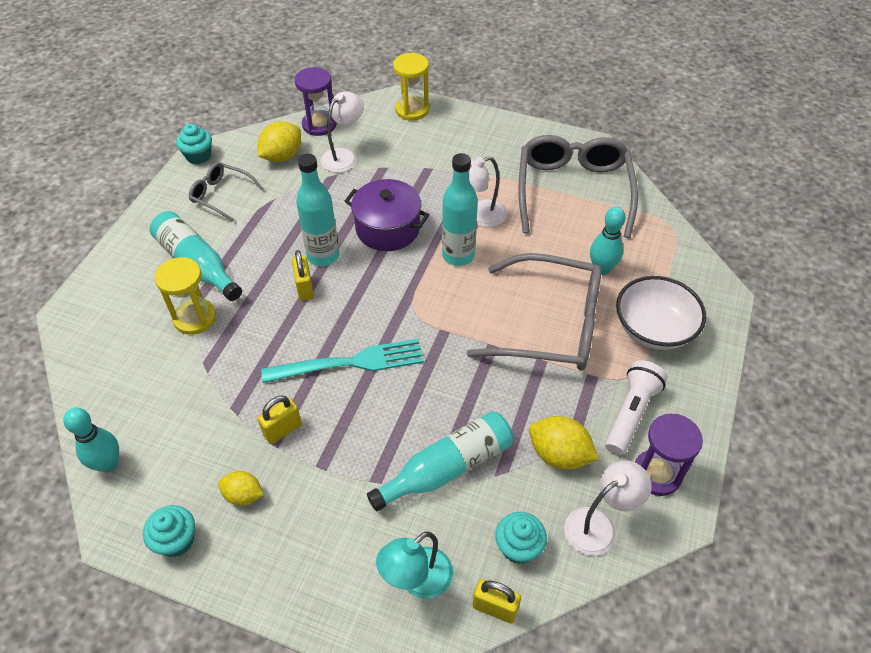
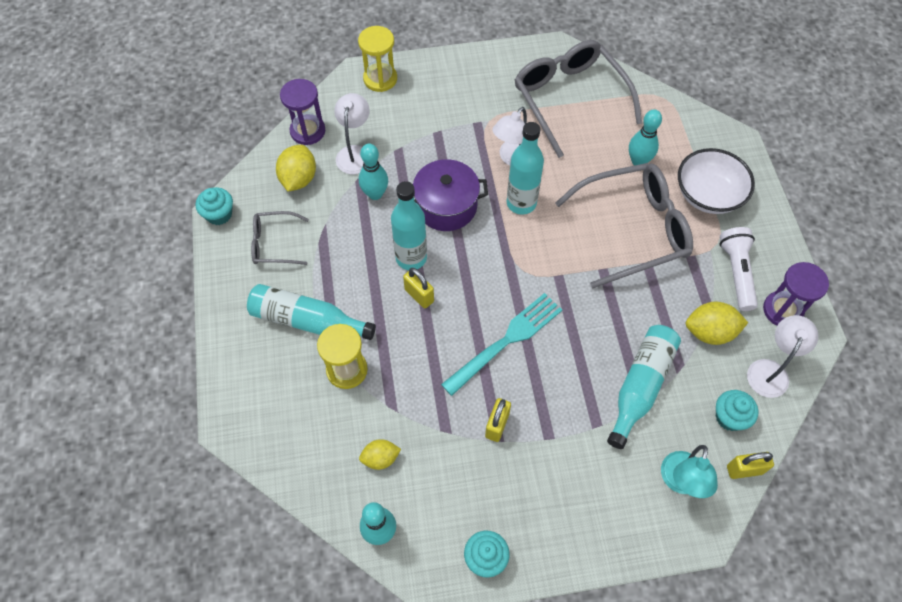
camera: 30 degrees left, 10 degrees up
yellow lemon [218,471,264,506] -> yellow lemon moved to [359,439,401,470]
none -> turquoise bowling pin [359,144,388,200]

